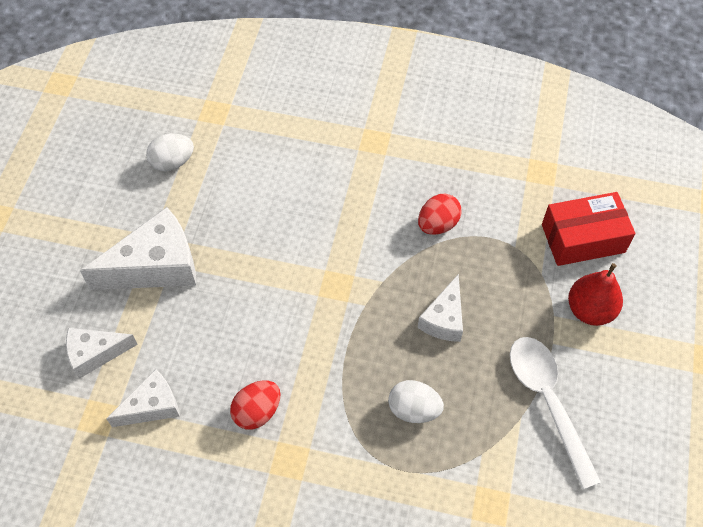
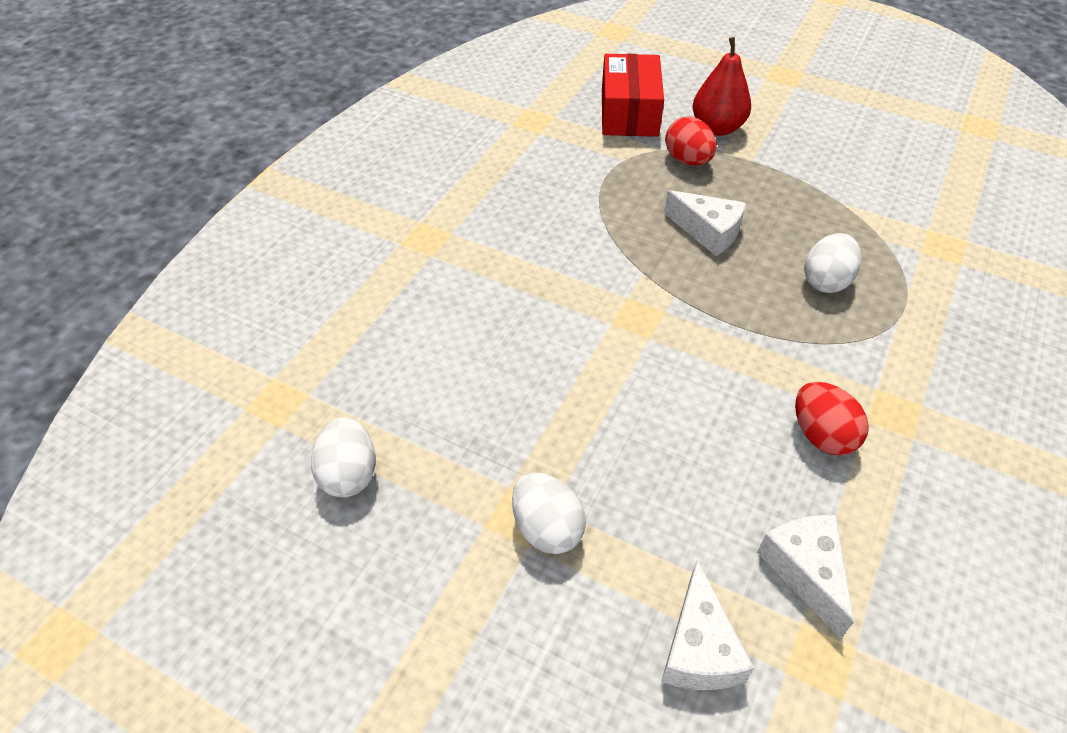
camera: 75 degrees left, 10 degrees down
white cheese [80,207,196,290] -> white egg [512,472,586,554]
red egg [418,194,462,235] -> red egg moved to [665,116,717,166]
white spoon [510,337,601,490] -> none

